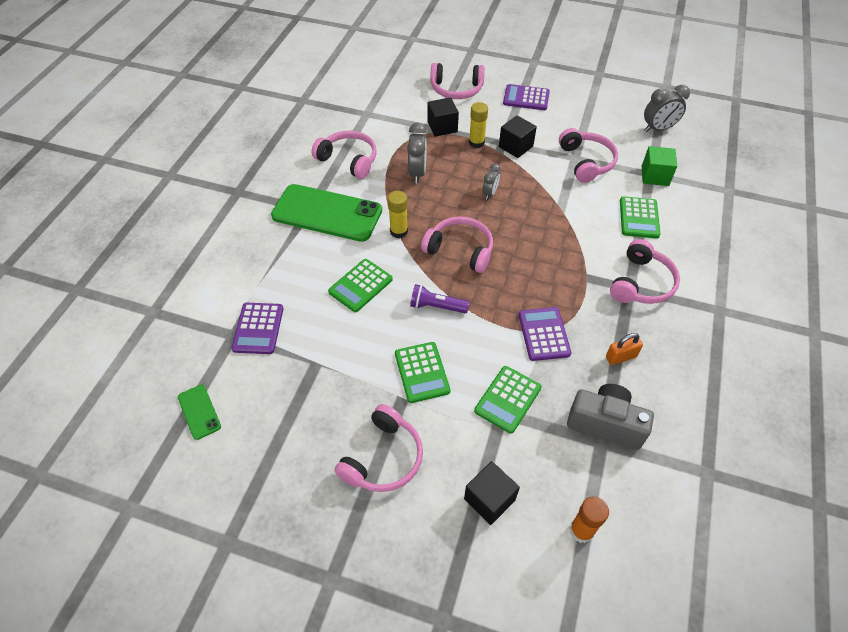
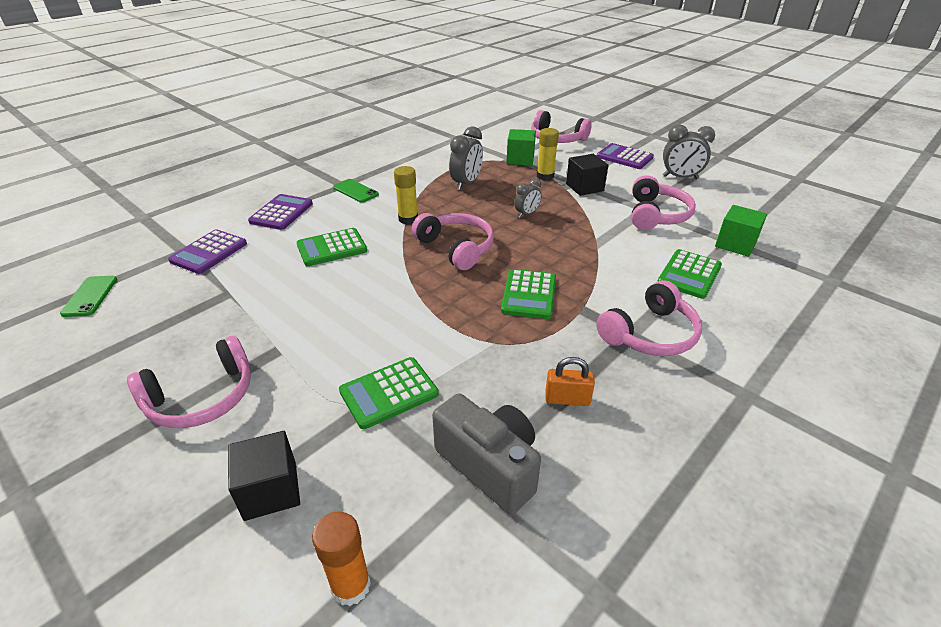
camera: 25 degrees right, 15 degrees down
green phone [271,184,382,242] -> green phone [333,179,379,203], size x0.44
pink headphones [312,131,377,179] -> none
green calculator [395,342,451,403] -> green calculator moved to [501,269,556,319]
purple flashlight [410,284,469,313] -> none
black cube [428,97,459,137] -> green cube [507,129,536,166]
purple calculator [519,307,571,361] -> purple calculator moved to [248,194,313,230]
grey clock [644,85,690,132] -> grey clock moved to [663,125,715,179]

